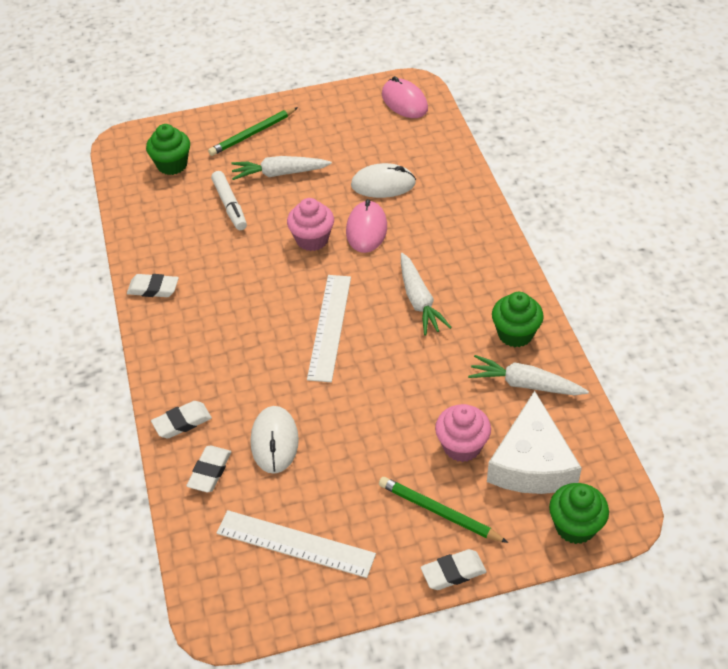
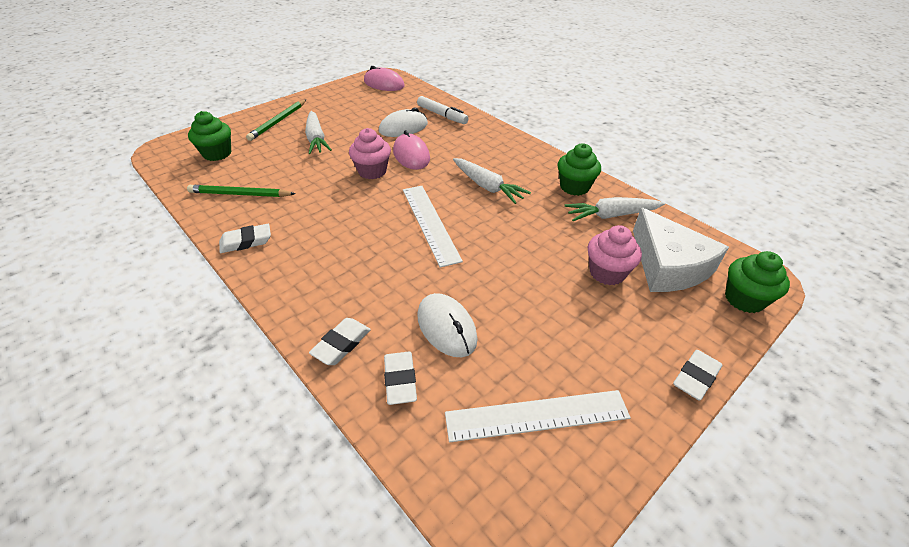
camera: 30 degrees left, 5 degrees down
white marker [211,171,247,230] -> white marker moved to [417,96,469,124]
white carrot [231,156,332,180] -> white carrot turned 75 degrees counterclockwise [305,111,332,154]
green pencil [379,477,508,543] -> green pencil moved to [187,185,295,197]

